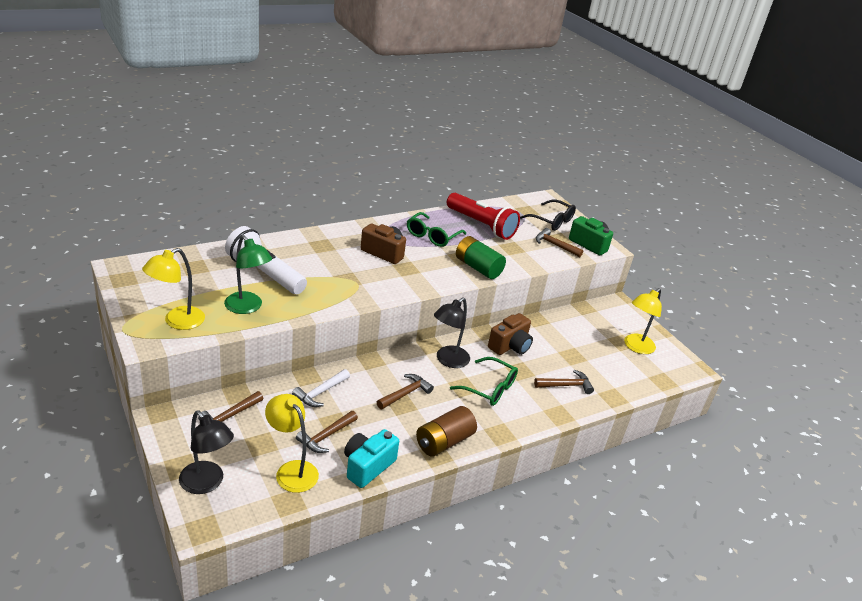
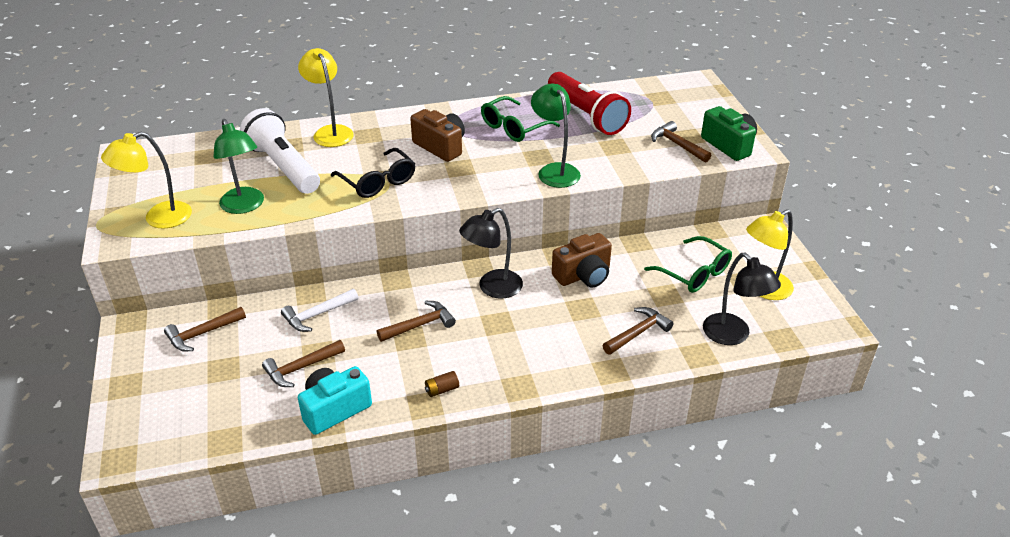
camera: 20 degrees right, 5 degrees up
black lamp [179,411,234,494] -> black lamp moved to [703,252,781,345]
yellow lamp [265,394,319,493] -> yellow lamp moved to [298,48,354,147]
brown battery [416,406,477,457] -> brown battery [425,371,459,397], size x0.44
green glasses [450,357,518,406] -> green glasses moved to [644,236,732,293]
green battery [456,236,506,279] -> green lamp [531,84,581,188]
black glasses [520,199,576,231] -> black glasses moved to [331,148,415,198]
brown hammer [534,370,594,394] -> brown hammer turned 45 degrees counterclockwise [603,307,674,355]

